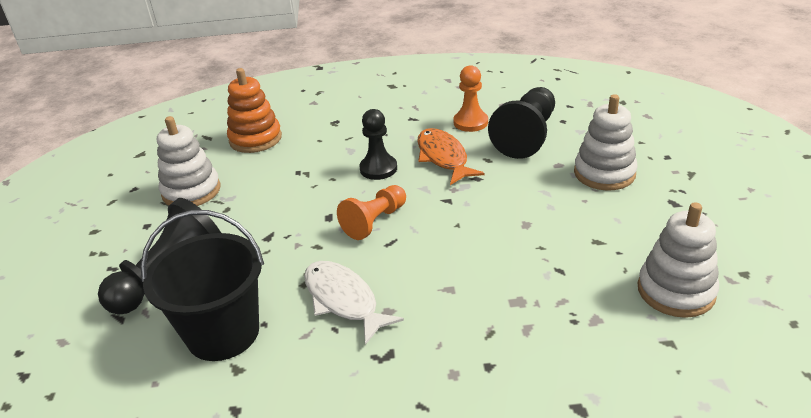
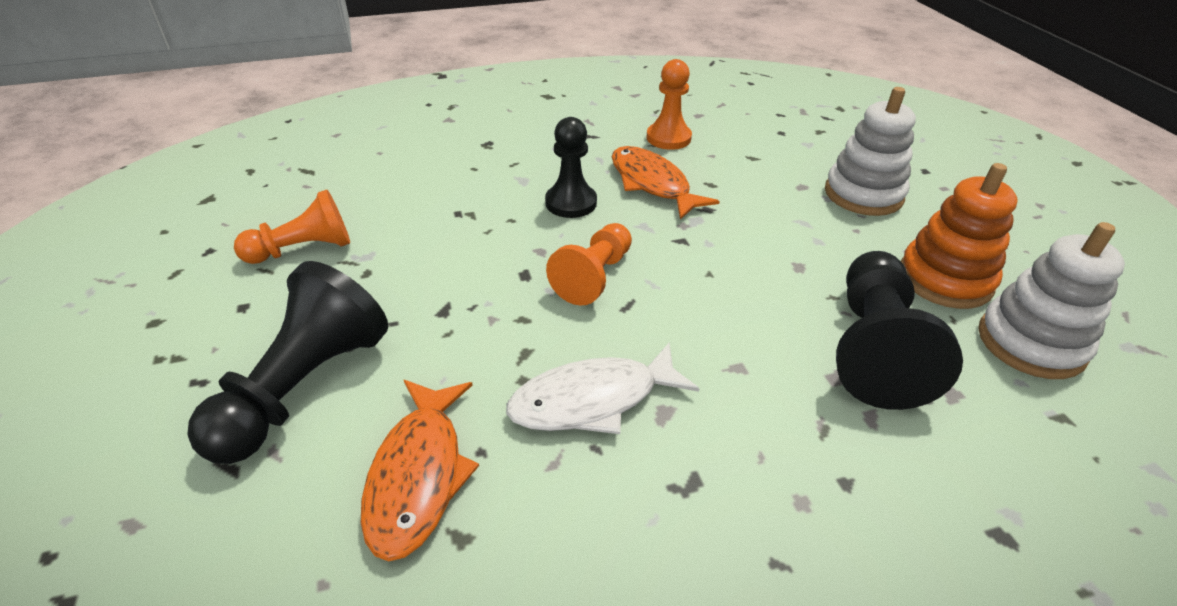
camera: 15 degrees left, 5 degrees up
black bucket [141,210,264,361] -> orange fish [361,380,479,561]
white stacking toy [157,116,221,206] -> orange pawn [234,190,350,264]
orange stacking toy [227,68,282,153] -> orange stacking toy moved to [901,163,1017,309]
white fish [304,261,404,345] -> white fish turned 60 degrees counterclockwise [506,343,699,434]
black pawn [488,87,555,159] -> black pawn moved to [836,251,963,410]

